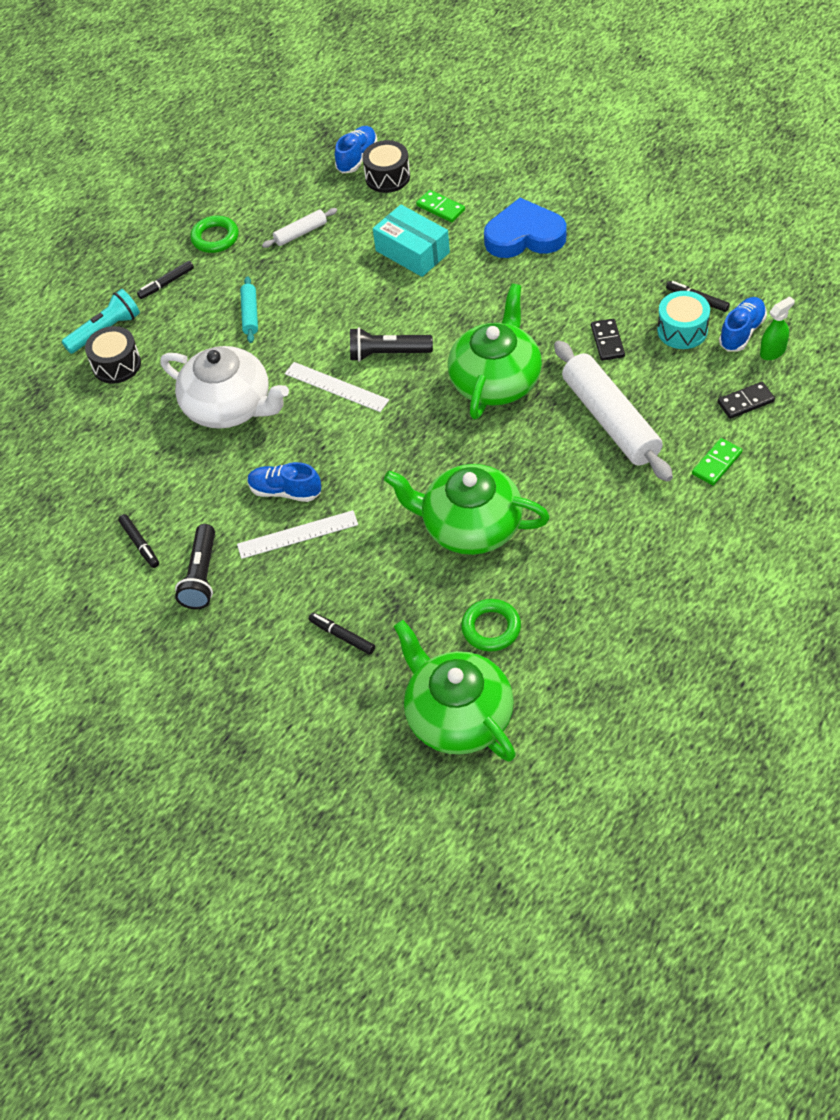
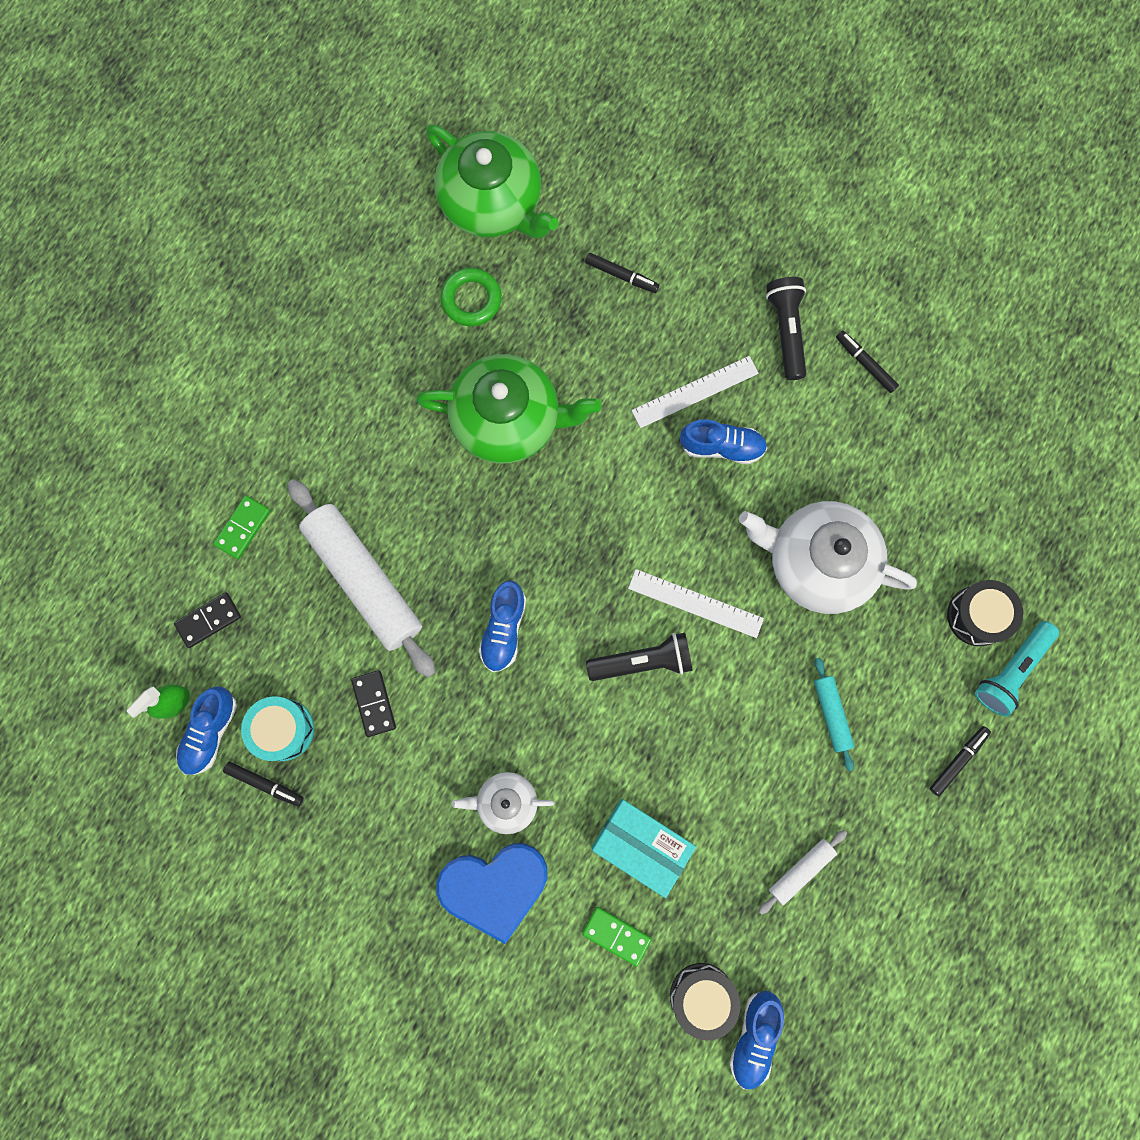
camera: 165 degrees right, 25 degrees up
green ring [190,216,239,253] -> none
green teapot [448,284,542,419] -> blue shoe [479,581,526,672]
none -> white teapot [452,772,555,834]

